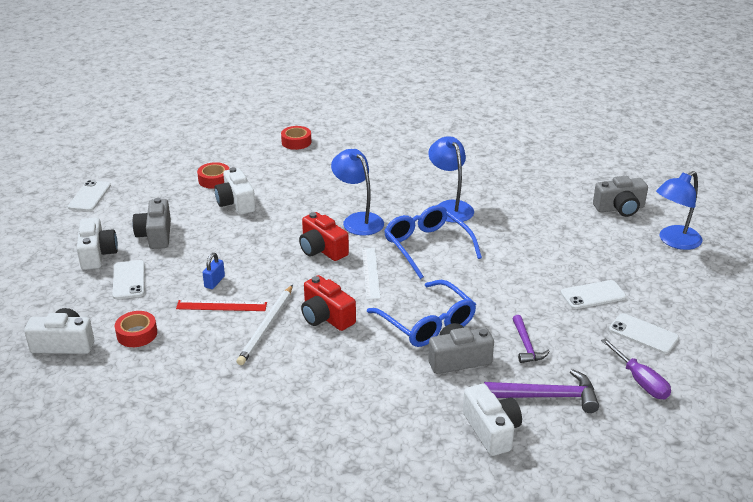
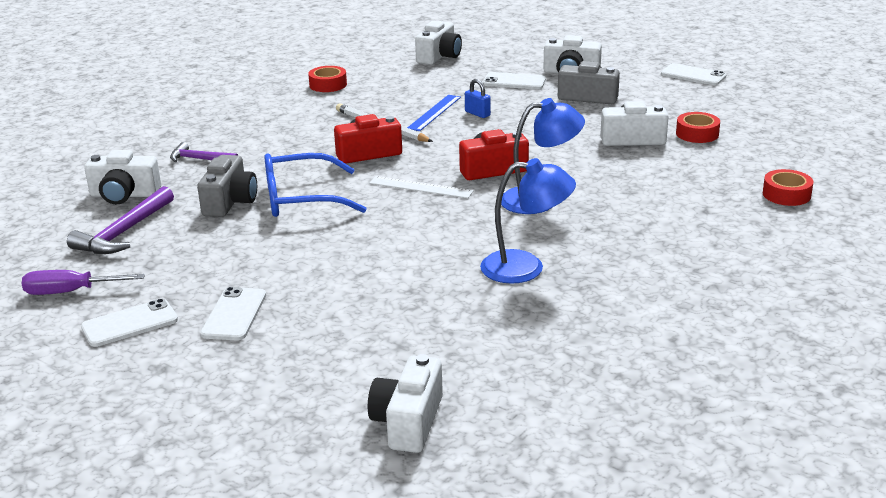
camera: 115 degrees right, 5 degrees down
red tape [115,311,157,347] -> red tape moved to [308,66,347,92]
red ruler [176,300,267,311] -> blue ruler [407,95,461,131]
blue glasses [384,205,482,279] -> none
purple hammer [513,315,550,363] -> purple hammer moved to [170,142,238,162]
grey camera [593,176,648,217] -> white camera [368,354,443,453]
blue lamp [656,171,702,250] -> none

